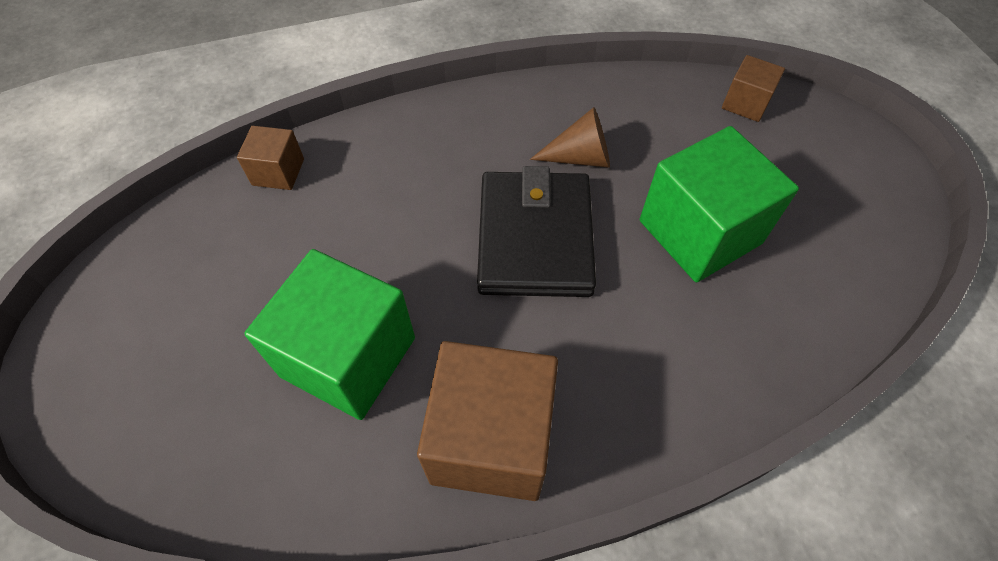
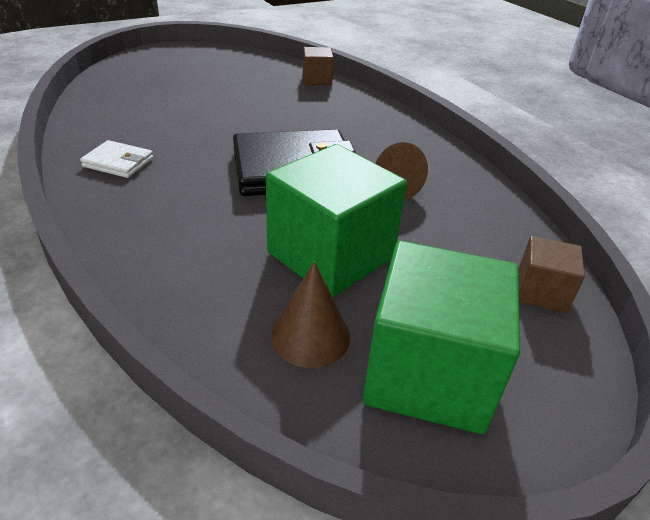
camera: 75 degrees right, 20 degrees down
green cube [244,249,415,420] -> green cube moved to [363,241,520,434]
brown cube [417,341,558,501] -> white wallet [80,140,153,178]
none -> brown cone [271,261,350,368]

